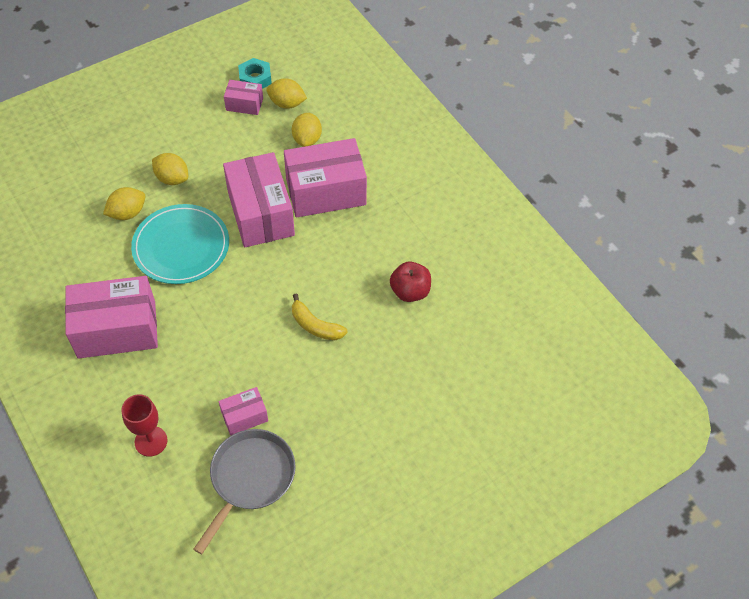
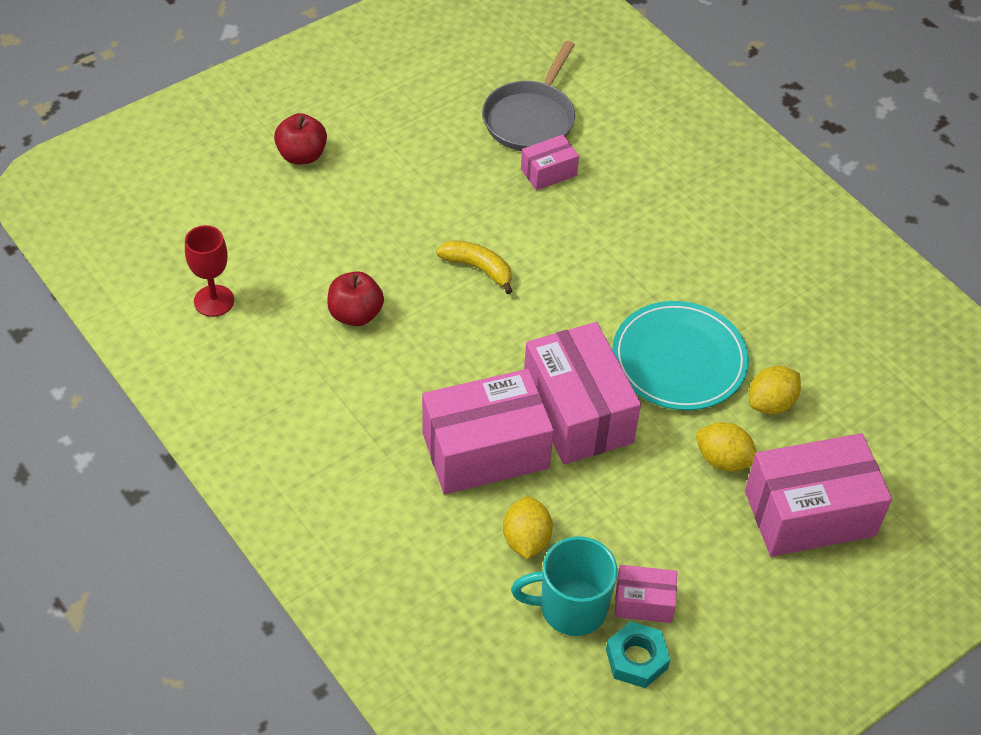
camera: 175 degrees right, 5 degrees down
pink box [65,276,158,359] -> pink box moved to [745,433,892,557]
red goblet [121,394,168,457] -> red goblet moved to [185,225,234,317]
yellow lemon [267,78,307,109] -> turquoise mug [511,536,618,636]
none -> red apple [274,113,327,164]

